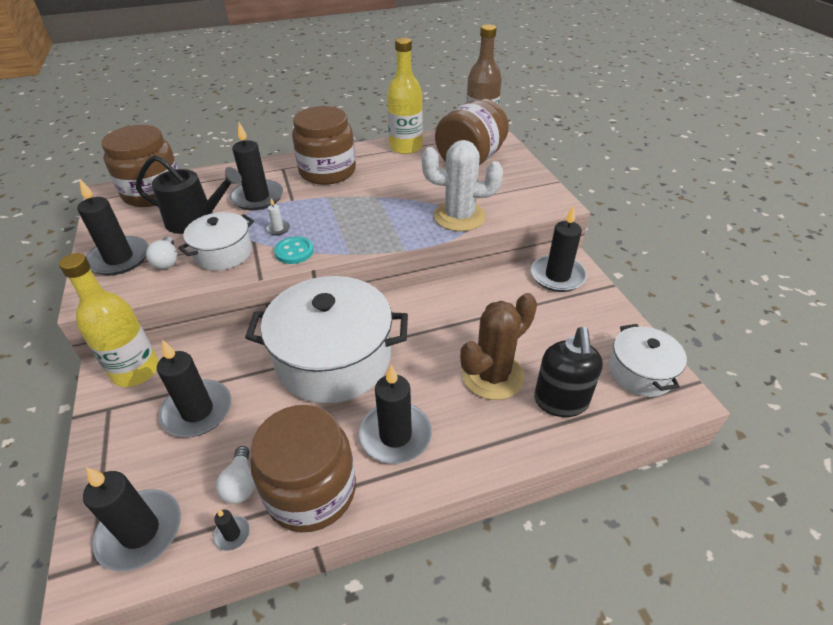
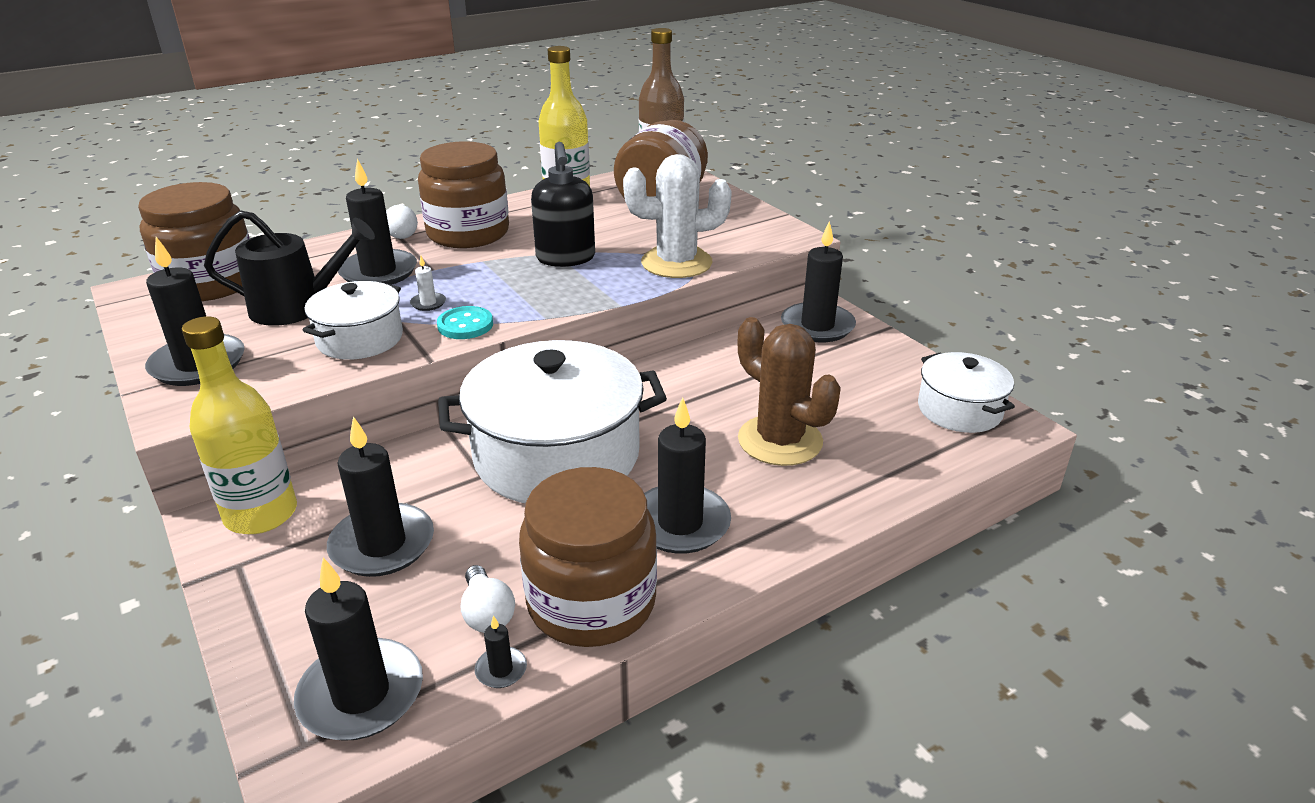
camera: 15 degrees left, 10 degrees down
white light bulb [146,237,178,269] -> white light bulb moved to [386,205,418,239]
brown cactus [460,293,537,400] -> brown cactus turned 75 degrees counterclockwise [738,317,841,466]
black soap dispenser [534,327,603,417] -> black soap dispenser moved to [531,142,595,267]

